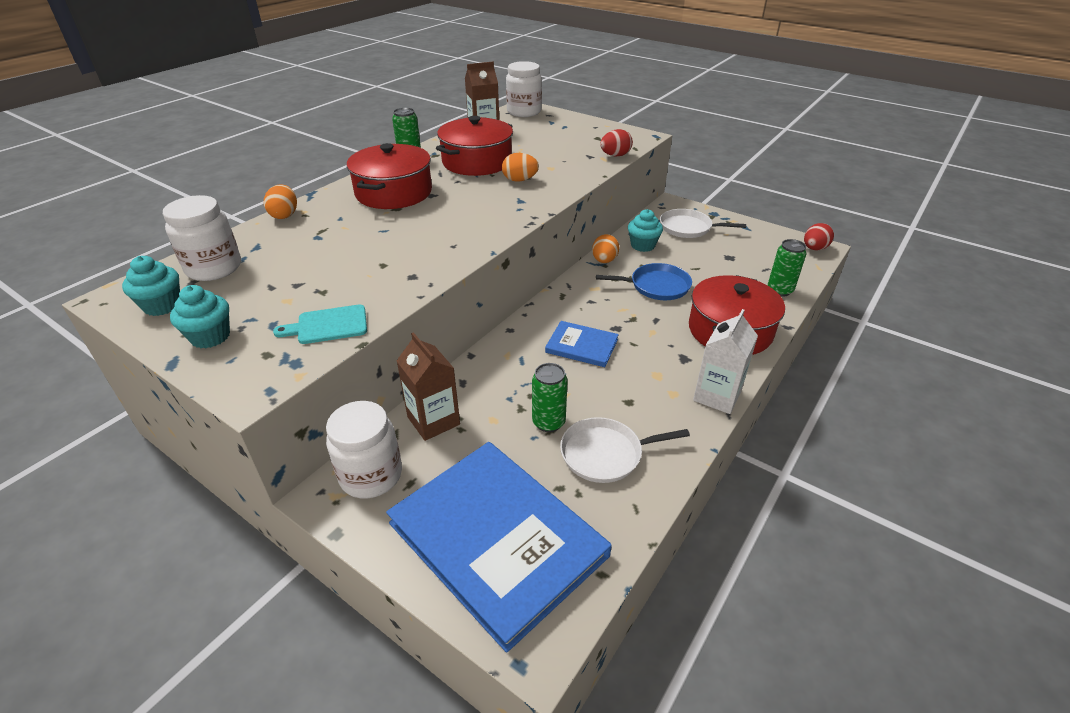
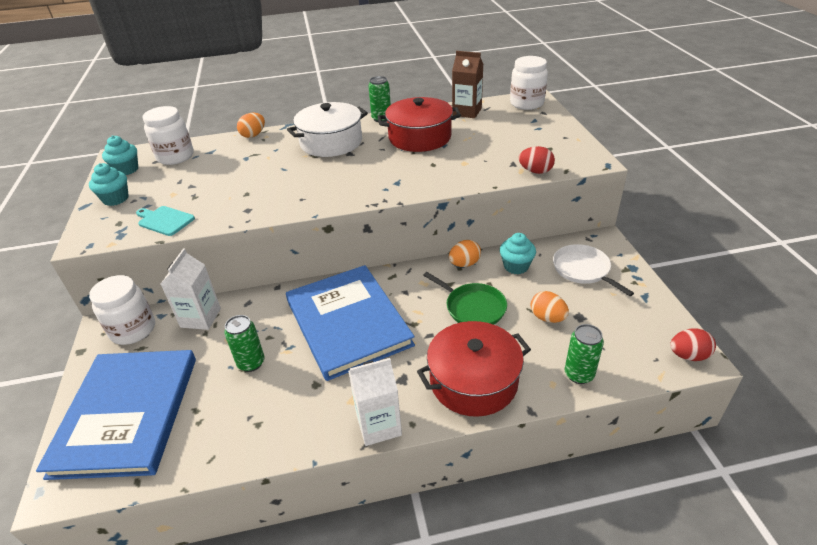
camera: 45 degrees right, 0 degrees up
red pot [347,143,432,209] -> white pot [287,102,368,157]
brown carton [396,332,460,441] -> white carton [161,248,221,330]
orange egg [502,153,539,182] -> orange egg moved to [531,291,569,323]
blue book [545,321,619,367] -> blue book [286,265,415,381], size x2.14
white pan [560,417,690,483] -> none
blue pan [596,263,692,300] -> green pan [423,272,507,325]

